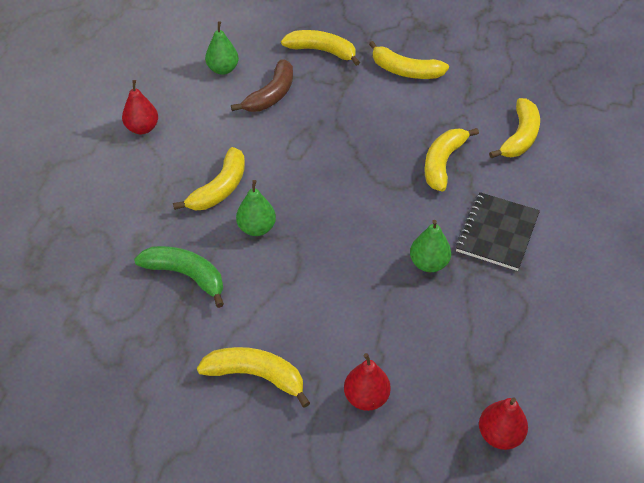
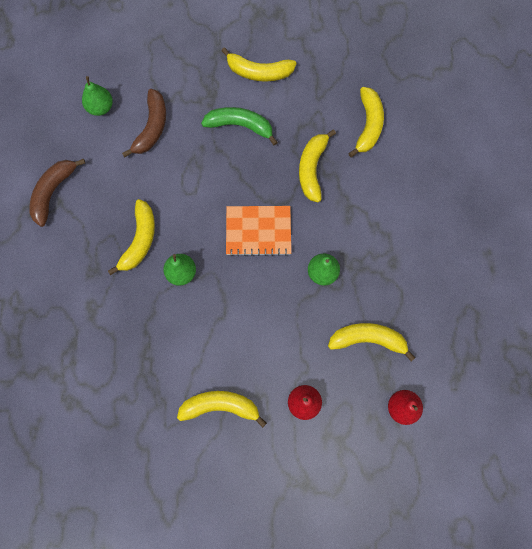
camera: 15 degrees left, 25 degrees up
red pear [122,80,158,134] -> brown banana [29,158,85,227]
green banana [134,246,224,308] -> green banana moved to [201,107,278,146]
yellow banana [281,30,360,66] -> yellow banana moved to [328,323,416,361]
black notebook [455,192,540,271] -> none
none -> orange notebook [226,206,291,256]

